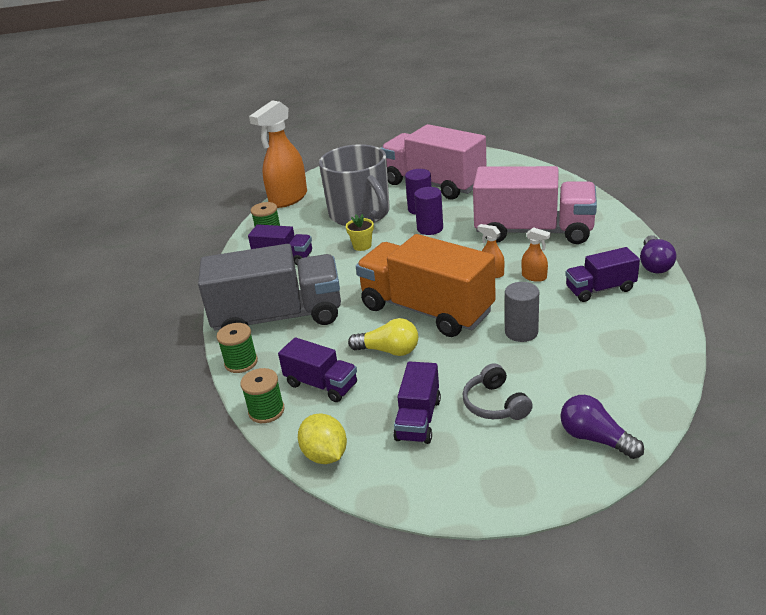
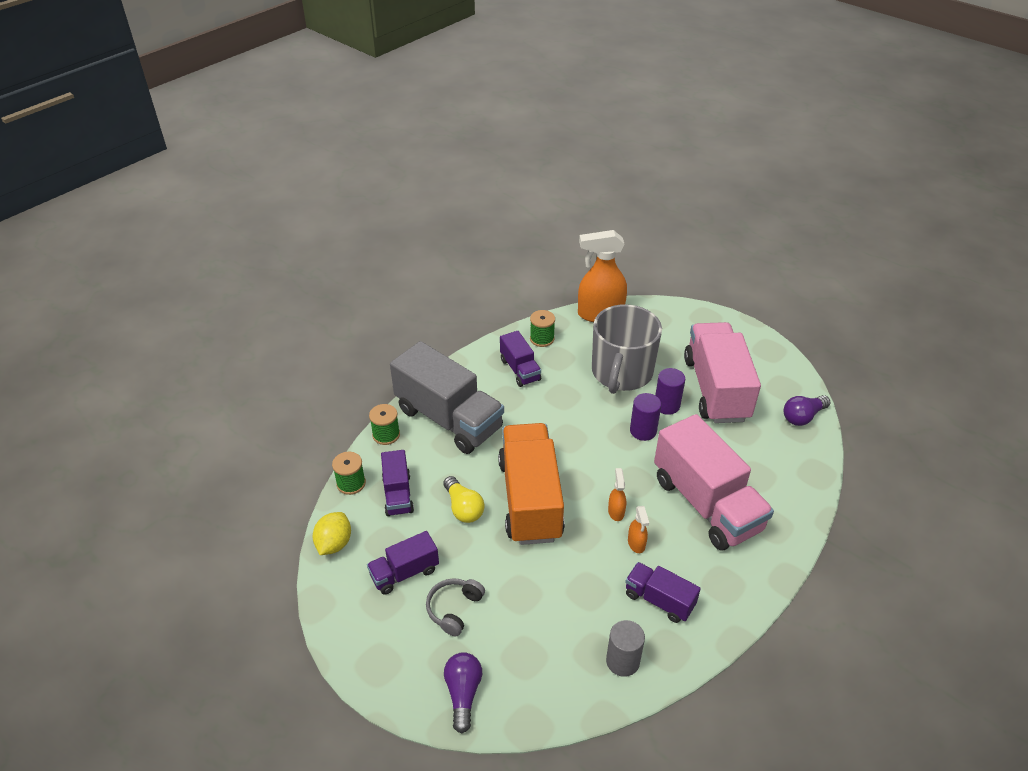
camera: 45 degrees right, 10 degrees up
yellow flower pot [346,214,374,251] -> none
grey cylinder [505,282,539,342] -> grey cylinder moved to [606,620,645,677]
purple light bulb [640,235,676,273] -> purple light bulb moved to [784,395,830,426]

